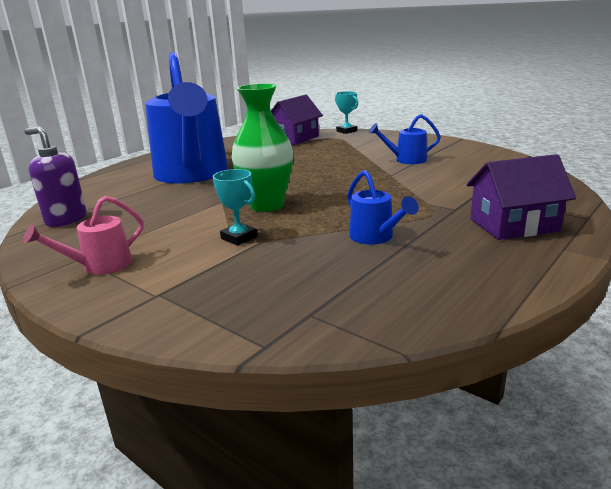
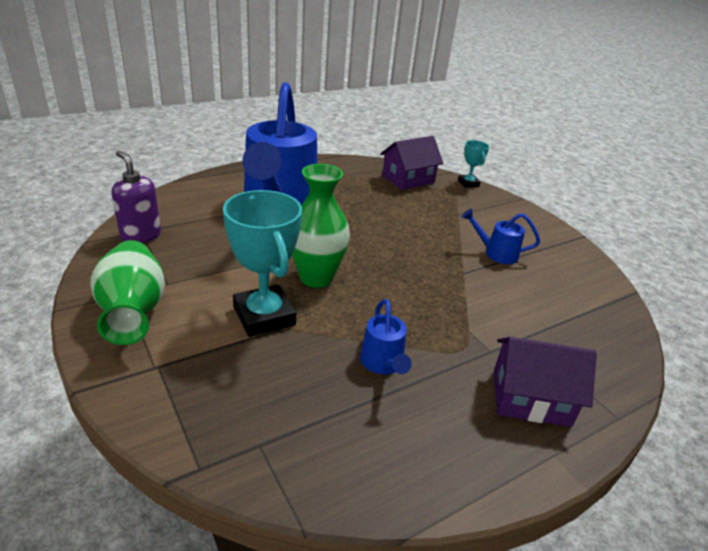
camera: 15 degrees right, 10 degrees up
pink watering can [23,196,144,275] -> green vase [90,240,165,345]
turquoise trophy [213,169,257,246] -> turquoise trophy [223,190,302,337], size x1.94

